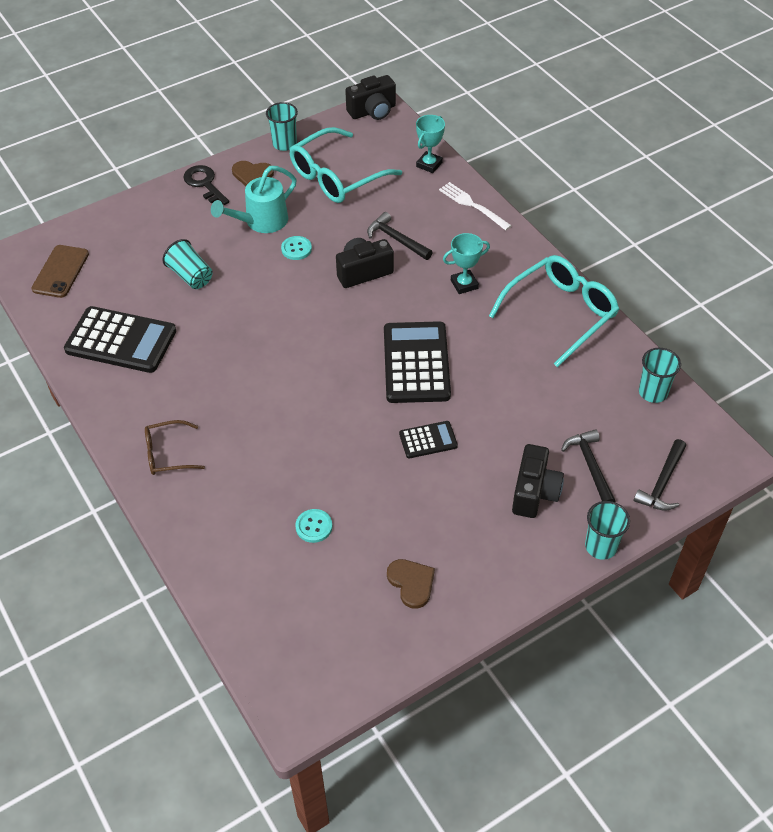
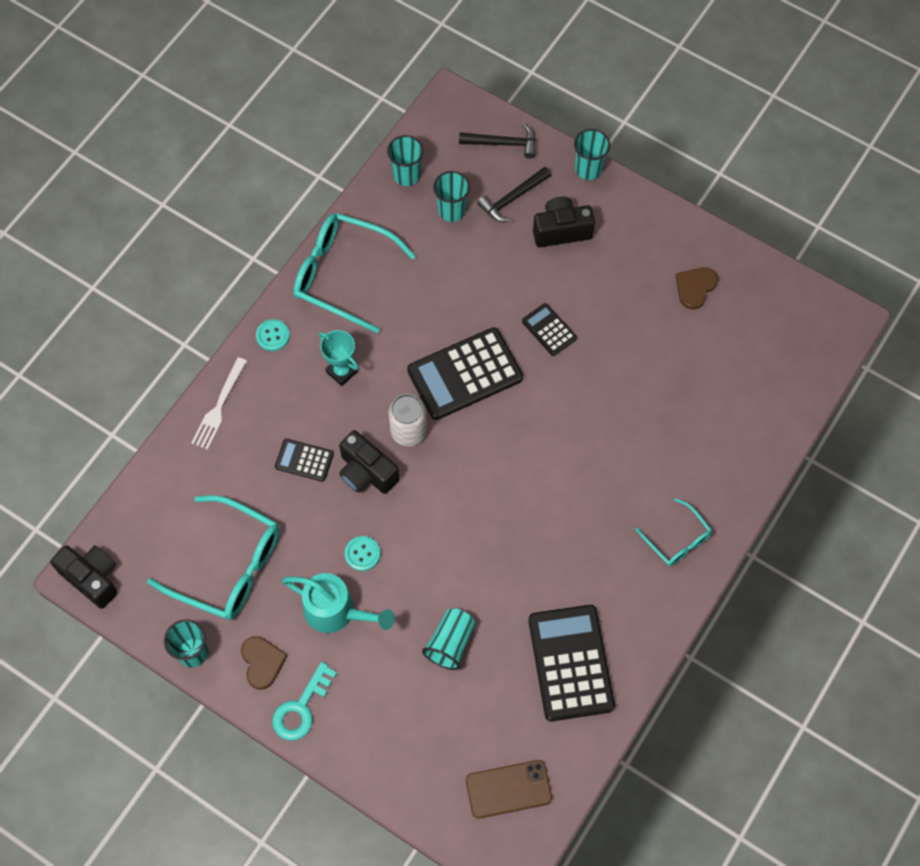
camera: 115 degrees left, 15 degrees up
brown glasses [145,420,205,475] -> turquoise glasses [635,498,712,566]
black key [183,165,229,205] -> turquoise key [272,662,337,741]
turquoise button [295,509,332,543] -> turquoise button moved to [256,319,290,351]
black hammer [367,212,433,260] -> black calculator [275,439,334,482]
turquoise trophy [416,115,445,173] -> none
none -> white can [388,394,427,446]
none -> turquoise cup [433,171,470,222]

